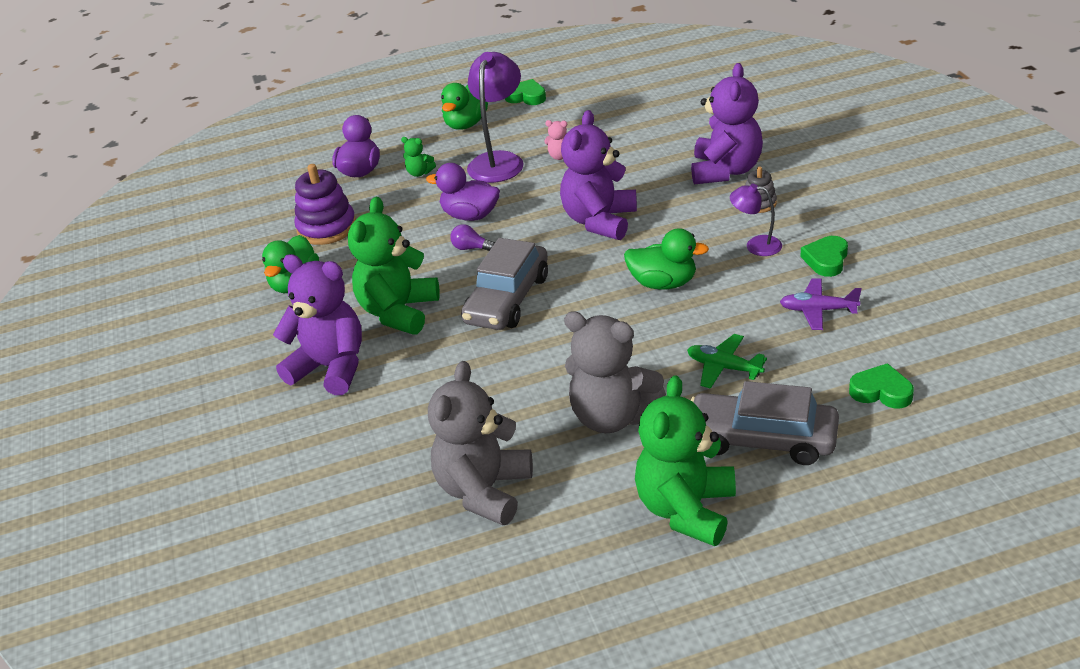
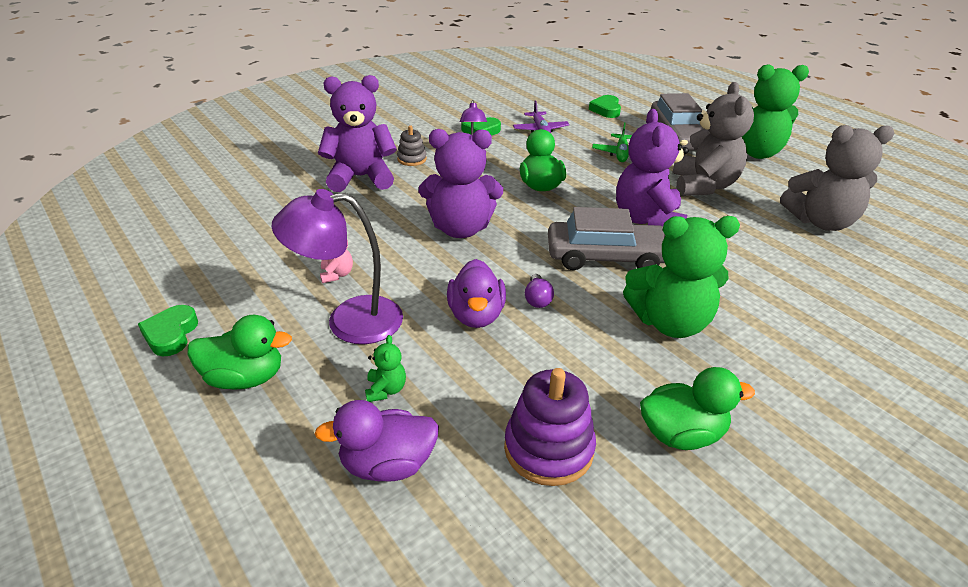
camera: 115 degrees left, 0 degrees up
purple teddy bear [273,254,362,395] -> purple teddy bear moved to [616,109,689,226]

